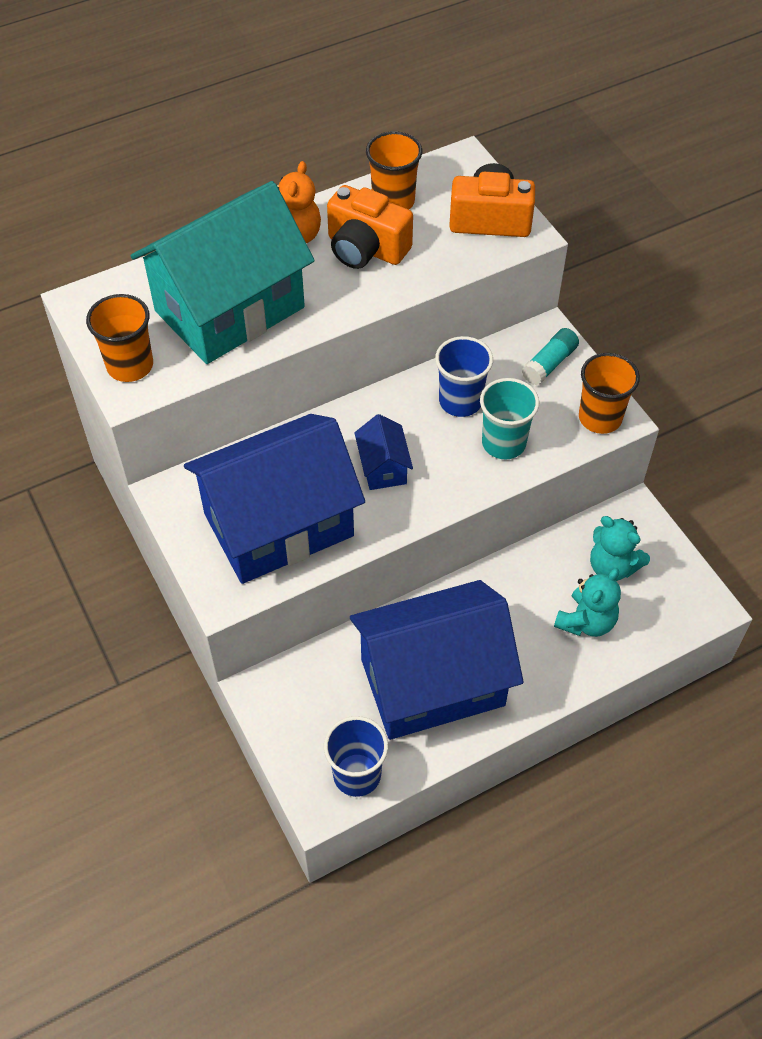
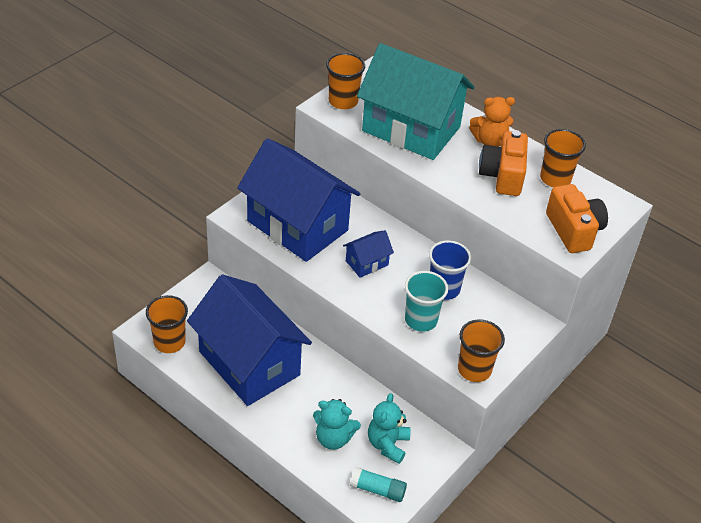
camera: 65 degrees right, 10 degrees down
blue cup [324,716,388,797] -> orange cup [146,295,188,353]
turquoise glue stick [522,328,579,386] -> turquoise glue stick moved to [350,467,407,502]

